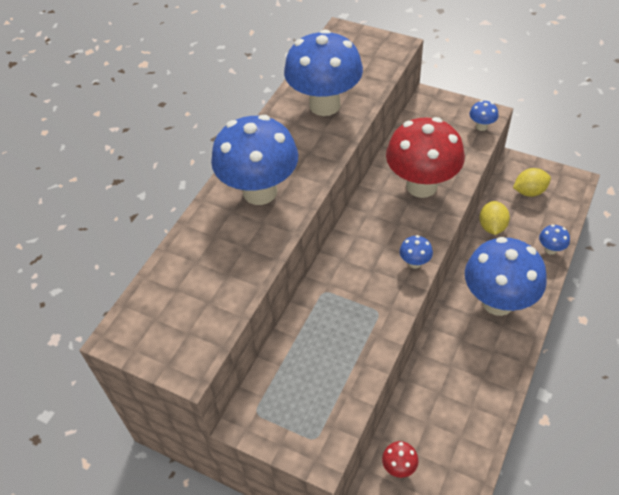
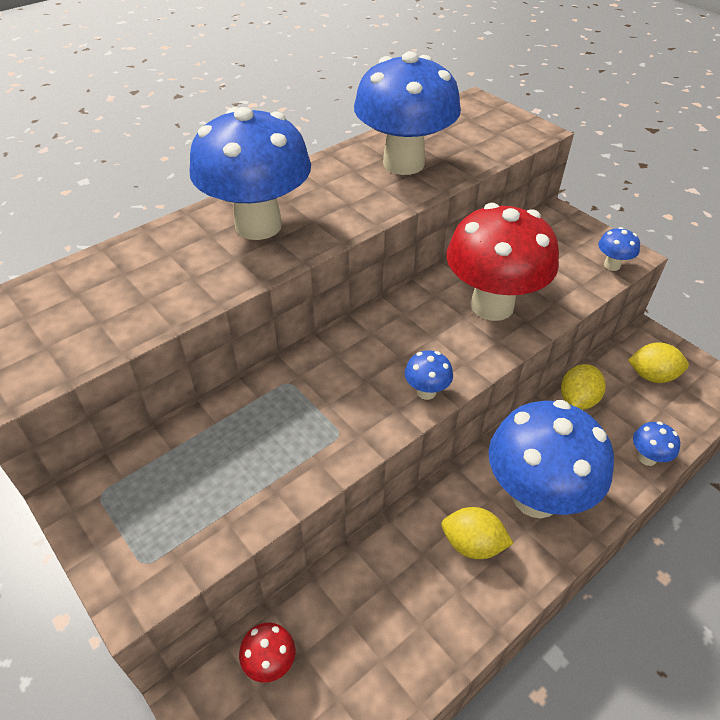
camera: 20 degrees right, 5 degrees down
none -> yellow lemon [441,507,514,559]

